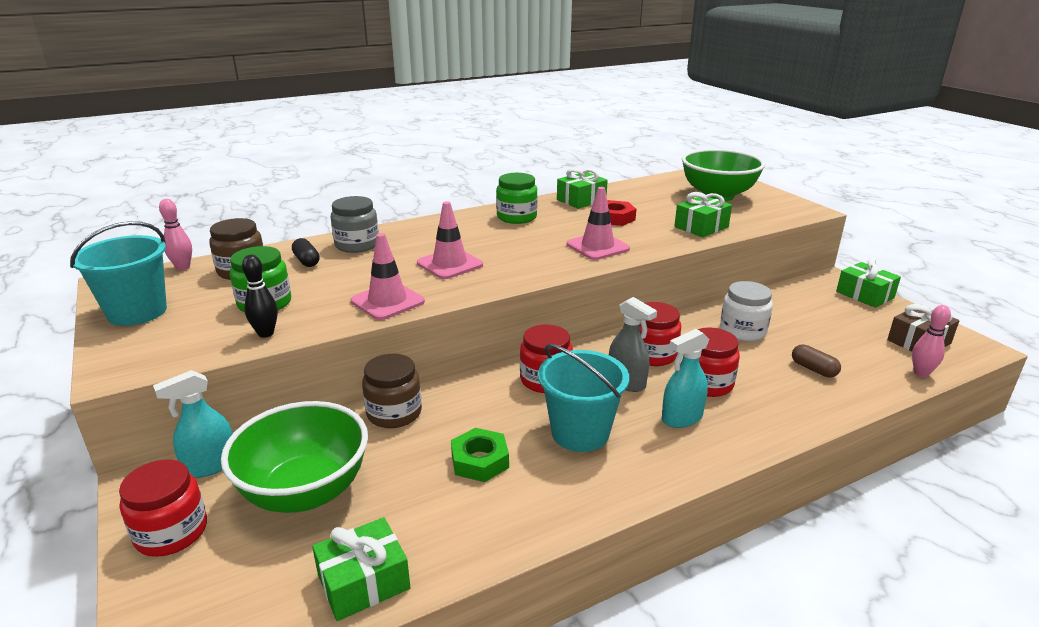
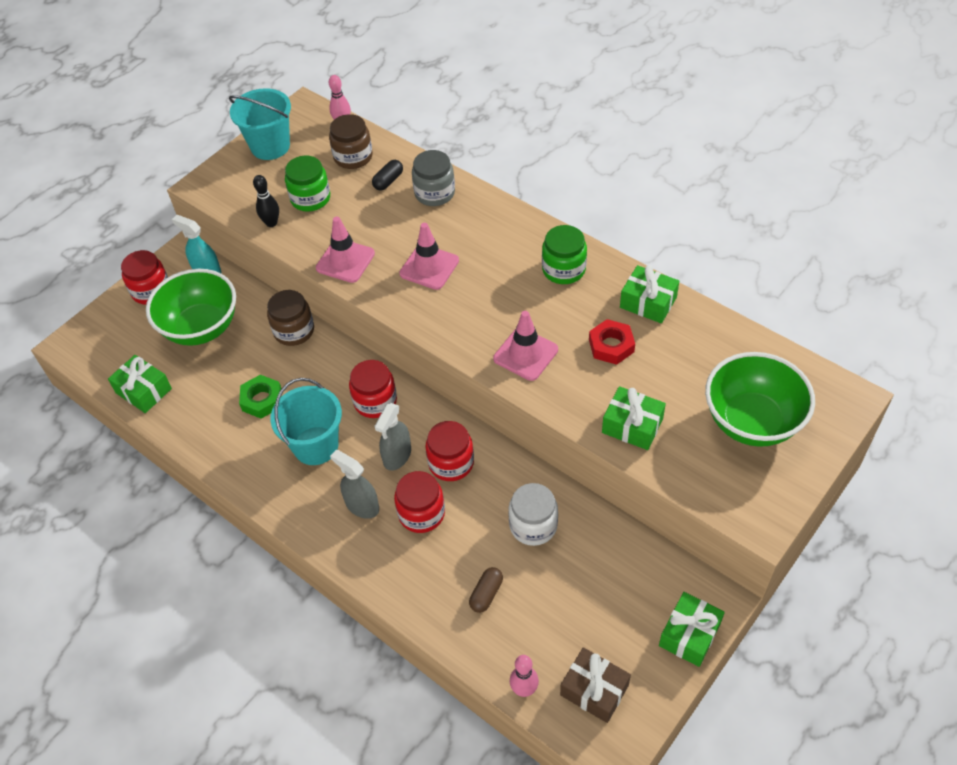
camera: 70 degrees right, 25 degrees up
turquoise spray bottle [662,329,710,428] -> grey spray bottle [330,450,379,519]

